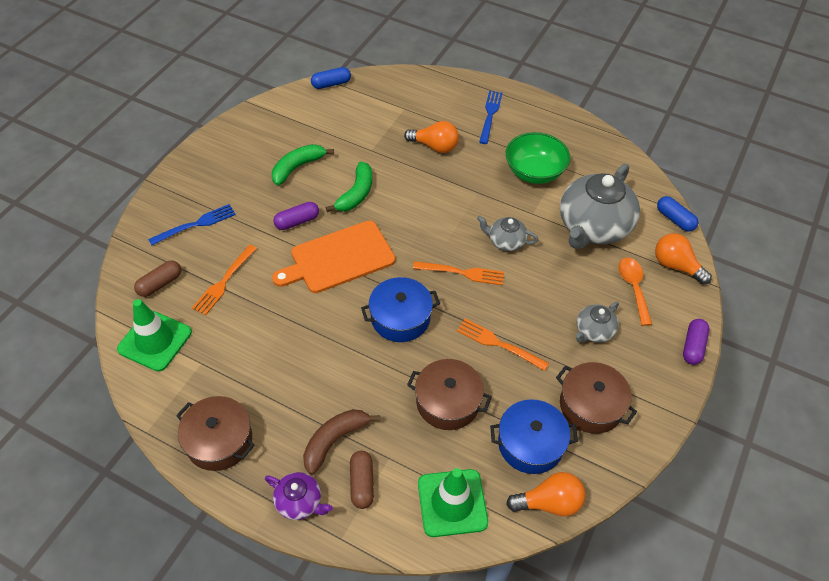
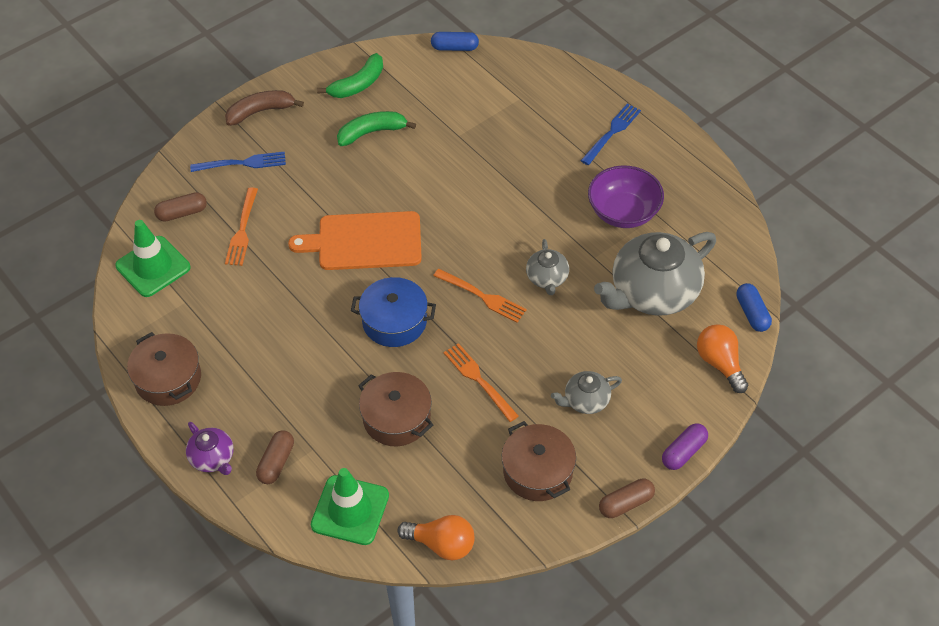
camera: 25 degrees right, 0 degrees up
orange fork [192,245,257,315] -> orange fork turned 45 degrees counterclockwise [225,187,258,266]
purple capsule [273,202,319,230] -> none
brown banana [303,409,380,475] -> brown banana moved to [225,90,304,126]
green banana [326,161,372,212] -> green banana moved to [317,53,383,98]
orange light bulb [404,121,459,153] -> none
grey teapot [477,215,539,251] -> grey teapot turned 135 degrees counterclockwise [526,239,569,295]
blue pot [490,399,578,474] -> none
green bowl [506,132,570,184] -> purple bowl [588,165,664,228]
orange spoon [618,258,652,326] -> none
none -> brown capsule [599,478,655,518]

